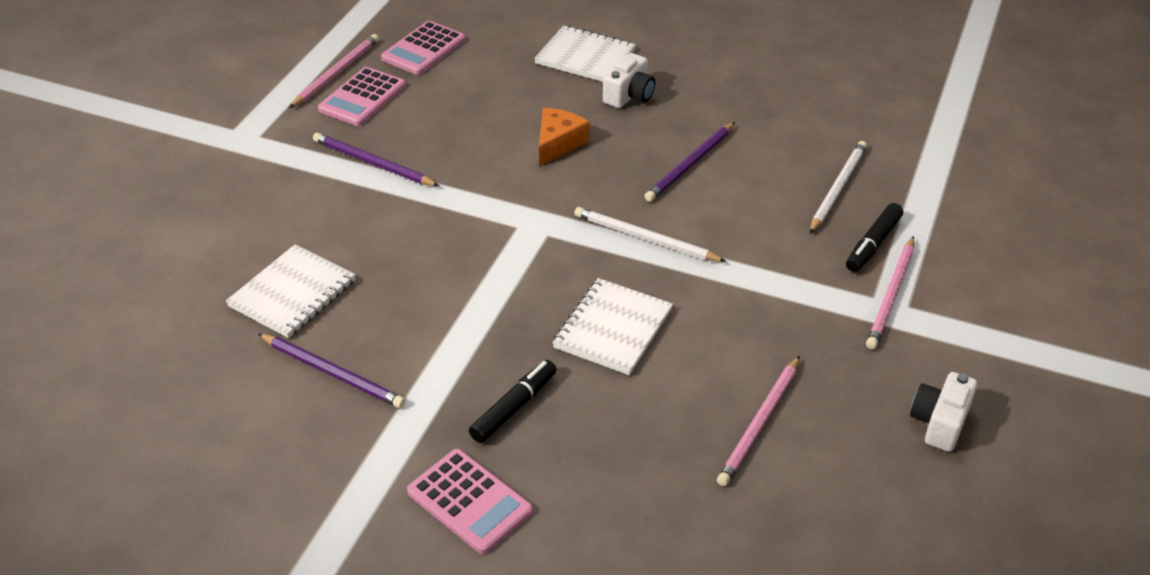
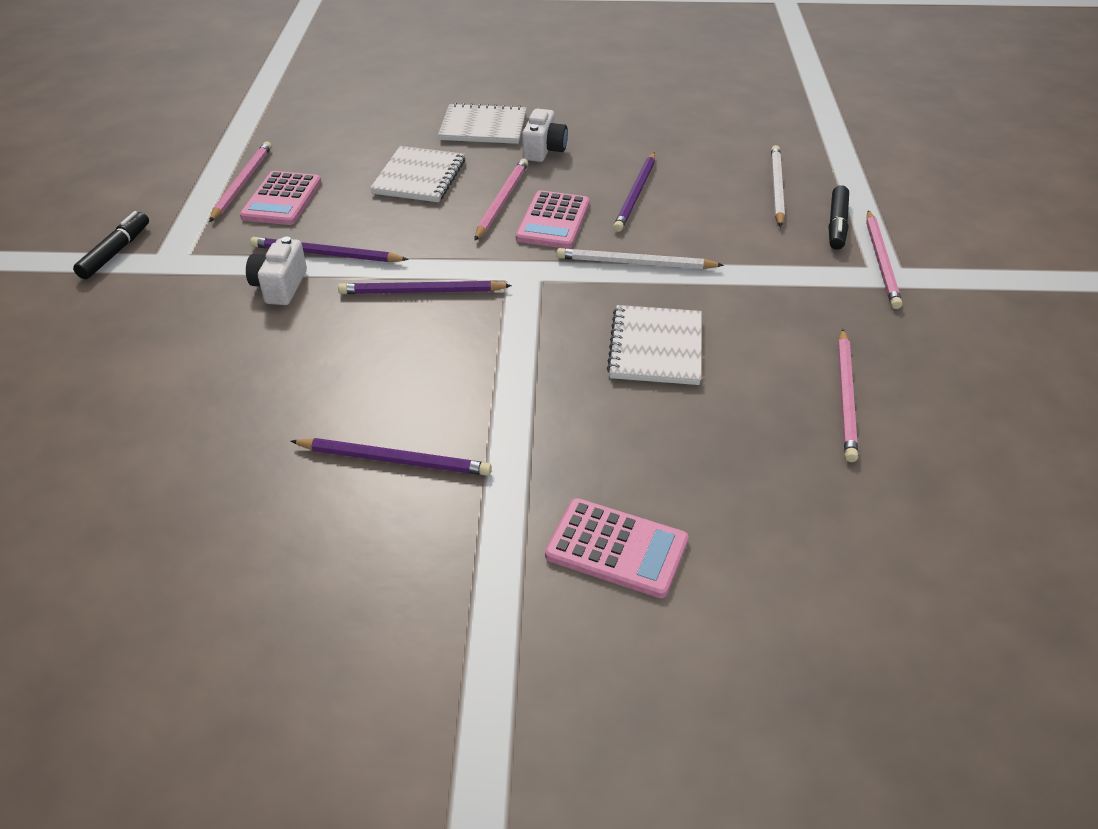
camera: 20 degrees left, 0 degrees up
white notebook [226,244,356,338] -> white notebook moved to [370,146,465,202]
pink calculator [381,21,466,75] -> pink calculator moved to [516,190,590,249]
black marker [469,360,557,443] -> black marker moved to [73,211,149,279]
orange cheese [539,108,589,167] -> pink pencil [474,159,528,241]
white camera [910,372,977,452] -> white camera moved to [246,237,307,305]
none -> purple pencil [338,281,512,294]

